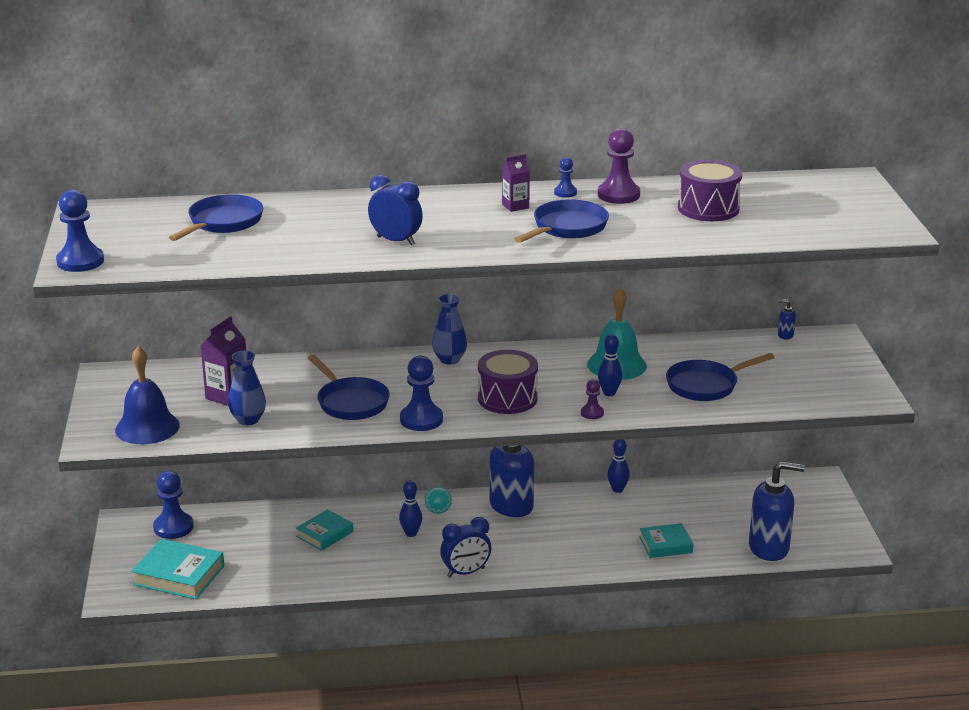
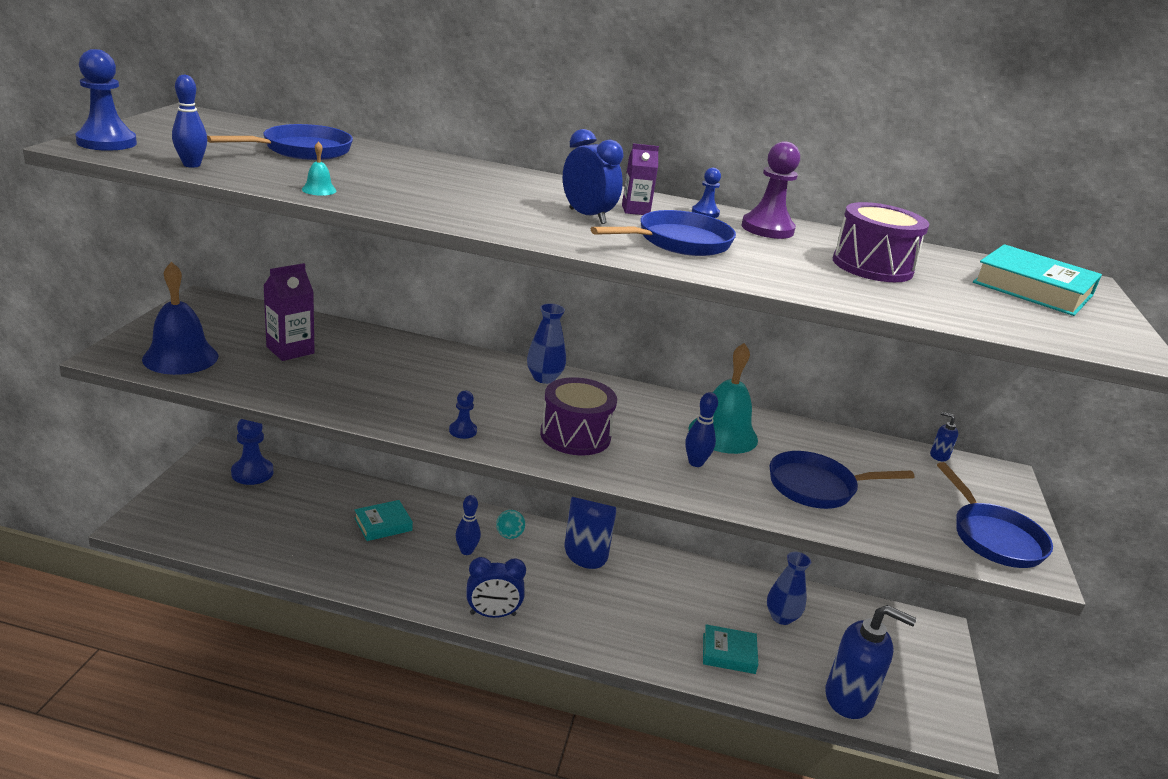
camera: 15 degrees right, 0 degrees up
turquoise book [131,539,224,599] -> turquoise book moved to [973,244,1102,316]
blue vase [228,351,266,425] -> blue vase moved to [767,552,811,625]
blue pan [308,355,390,420] -> blue pan moved to [937,462,1053,568]
blue clock [368,175,423,246] -> blue clock moved to [563,129,623,224]
blue pawn [400,356,443,431] -> blue pawn [449,391,477,439], size x0.54
purple pawn [581,379,604,419] -> none
blue bowling pin [607,439,630,493] -> blue bowling pin moved to [172,74,207,168]
none -> turquoise bell [302,141,337,196]

